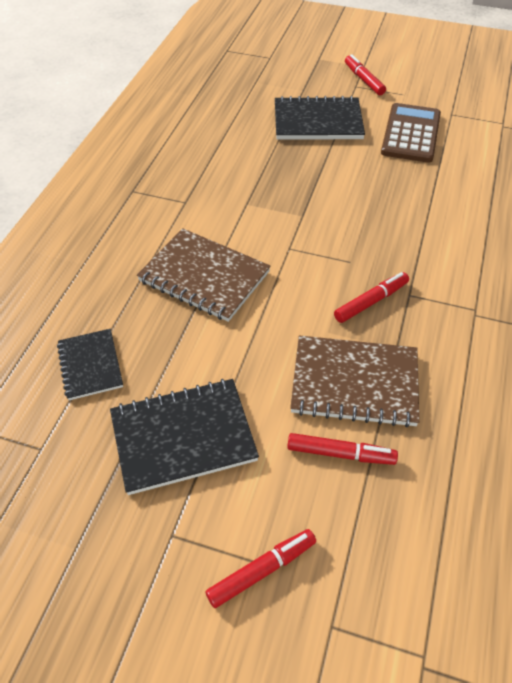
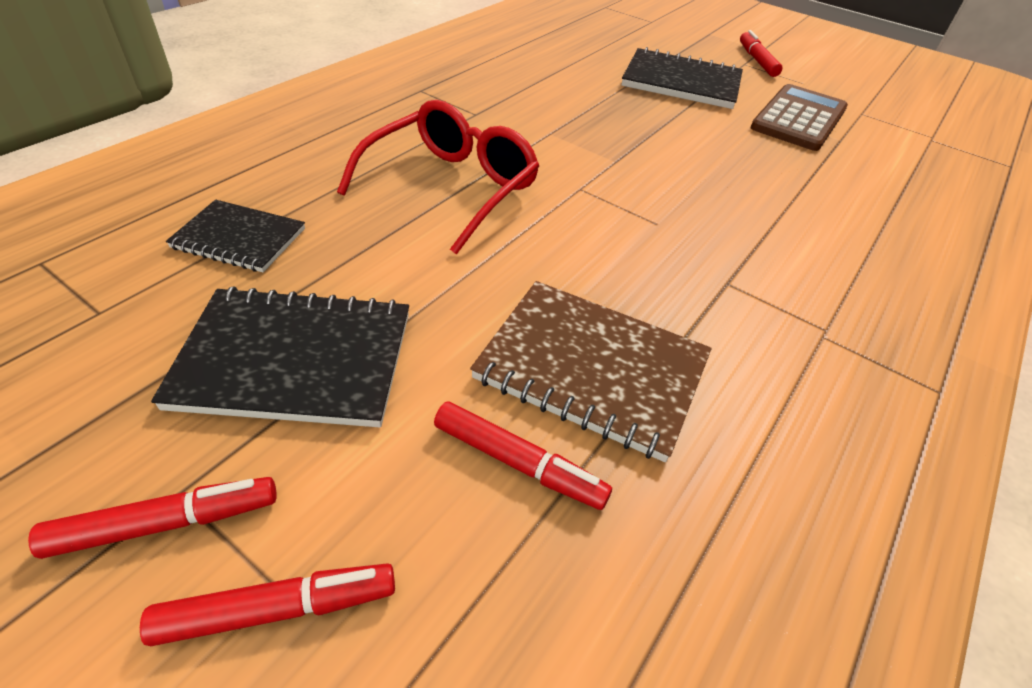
camera: 15 degrees right, 5 degrees down
black notebook [57,329,123,400] -> black notebook turned 75 degrees counterclockwise [166,200,305,272]
brown notebook [137,228,271,322] -> red glasses [337,100,539,255]
red marker [334,272,409,323] -> red marker moved to [28,477,277,559]

